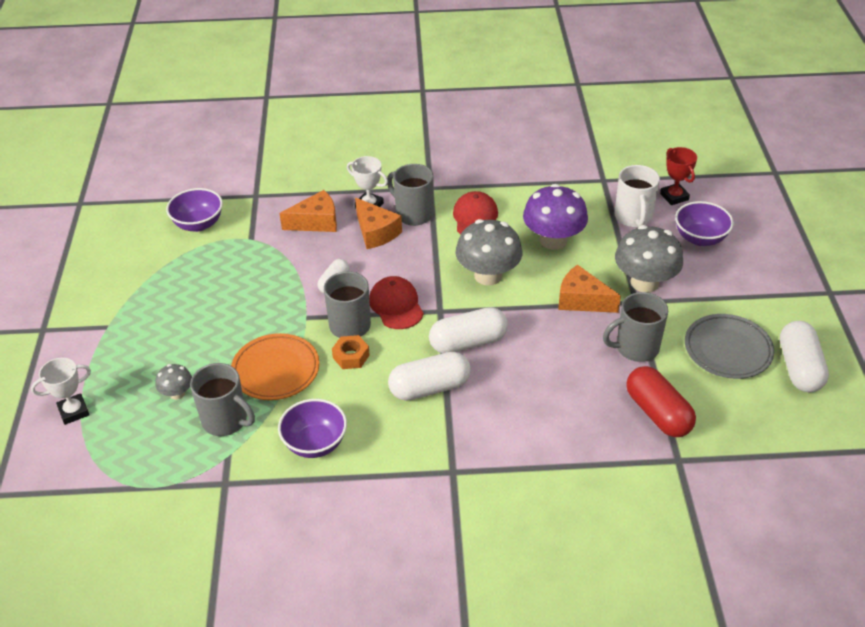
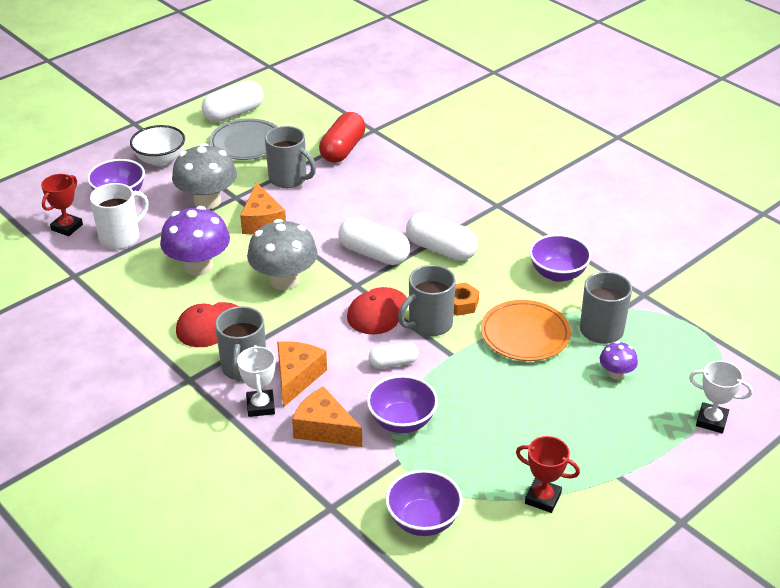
camera: 130 degrees left, 5 degrees down
grey mushroom [156,364,192,400] -> purple mushroom [600,341,638,379]
none -> white bowl [130,125,185,166]
none -> purple bowl [367,375,438,433]
none -> red trophy [516,436,580,513]

